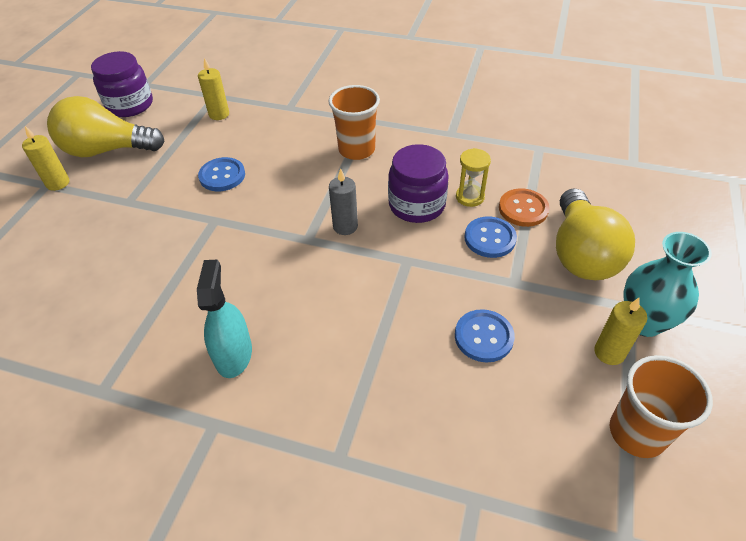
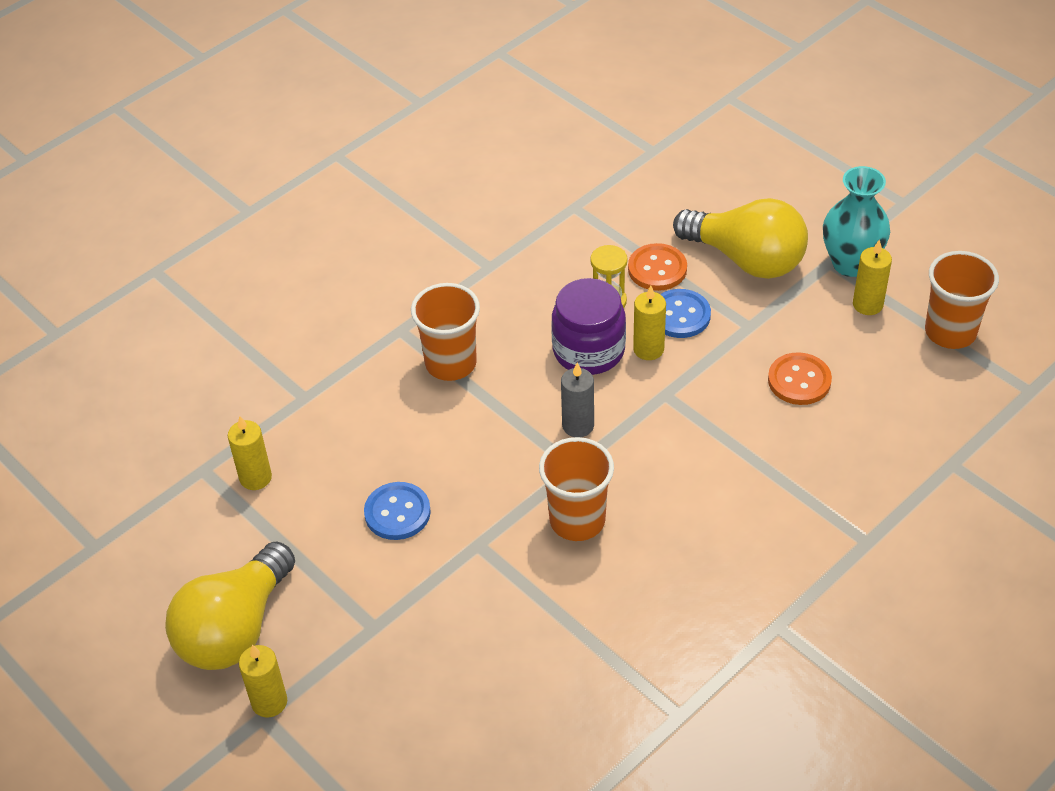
camera: 60 degrees left, 0 degrees up
purple jar [91,51,153,117] -> none
turquoise spray bottle [197,260,252,378] -> none
blue button [455,309,515,362] -> orange button [768,352,832,405]
none -> orange cup [539,437,614,541]
none -> yellow candle [633,285,666,360]

